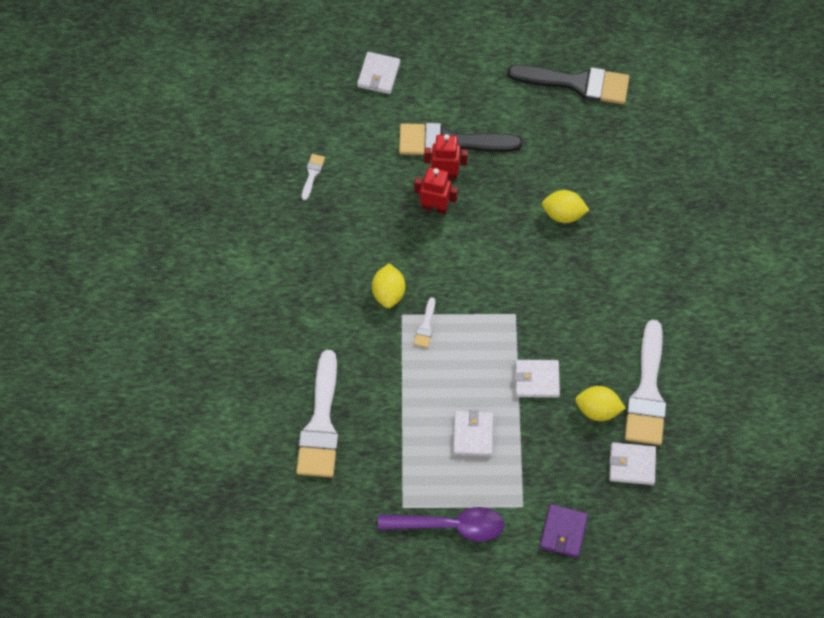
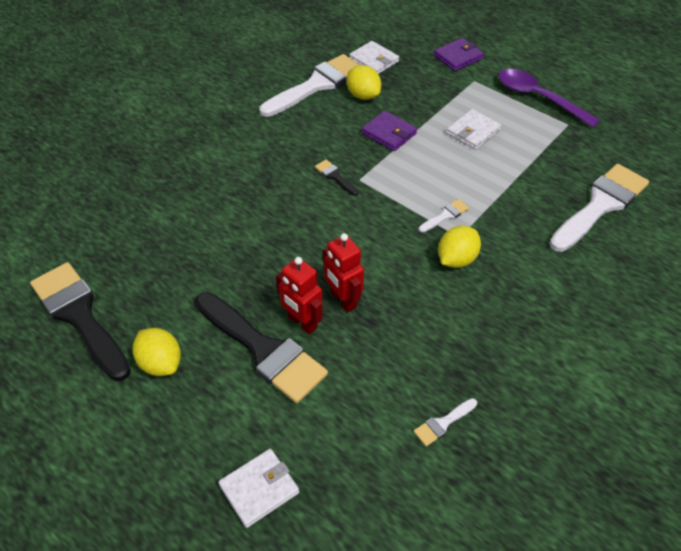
camera: 140 degrees left, 15 degrees down
white wallet [514,360,560,398] -> purple wallet [362,111,417,151]
yellow lemon [542,190,589,223] -> yellow lemon moved to [133,328,181,376]
none -> black brush [315,160,358,196]

